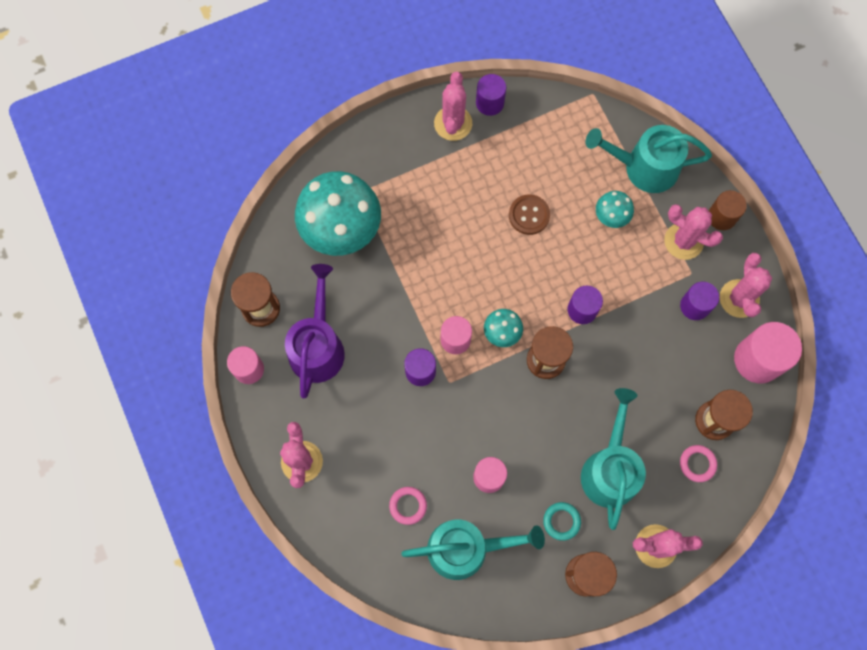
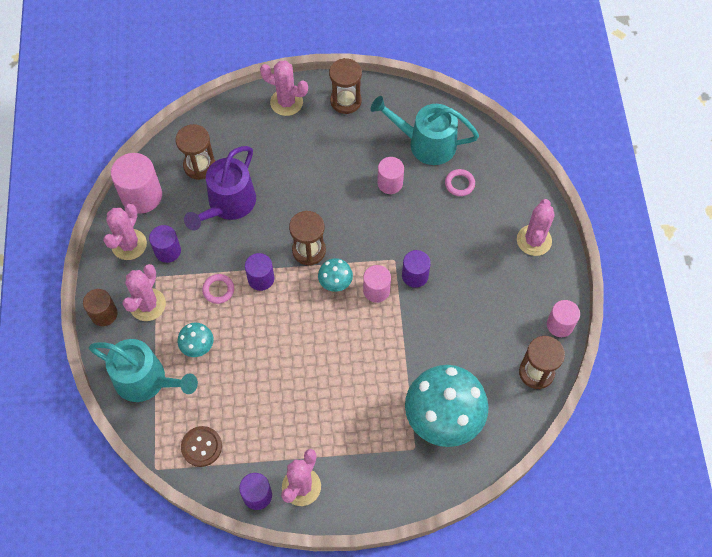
camera: 160 degrees left, 10 degrees down
purple watering can [285,264,345,398] -> purple watering can moved to [184,146,256,230]
brown button [509,194,550,235] -> brown button moved to [181,426,222,467]
turquoise ring [543,502,581,541] -> none
turquoise watering can [581,388,646,530] -> none
pink cactus [664,204,723,260] -> pink cactus turned 60 degrees clockwise [123,264,166,321]
pink ring [680,445,717,482] -> pink ring moved to [202,274,234,304]

